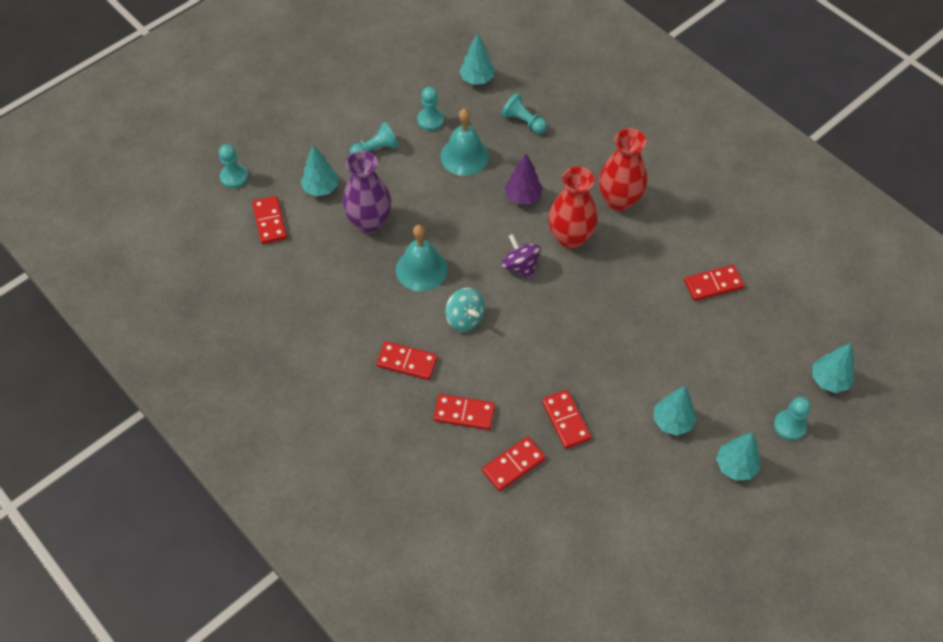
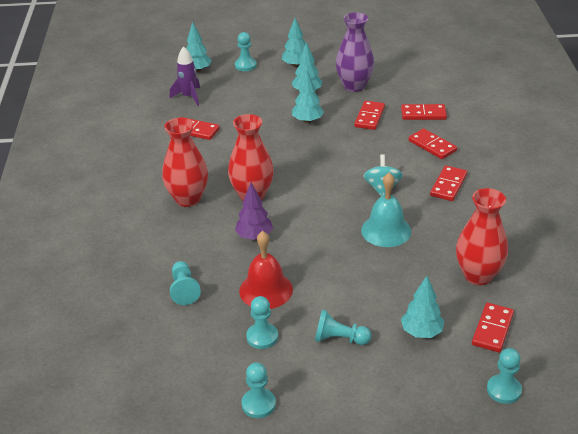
camera: 140 degrees left, 20 degrees down
purple vase [342,151,392,233] -> purple vase moved to [336,12,374,92]
red domino [376,341,438,380] -> red domino turned 60 degrees clockwise [430,165,467,201]
turquoise bell [440,109,489,176] -> red bell [239,231,293,309]
turquoise tree [459,32,495,85] -> turquoise tree moved to [292,71,324,123]
purple spinning top [501,234,541,279] -> none
none -> purple rocket [170,46,200,106]
none -> turquoise pawn [241,362,276,418]
none -> red vase [456,188,508,285]

